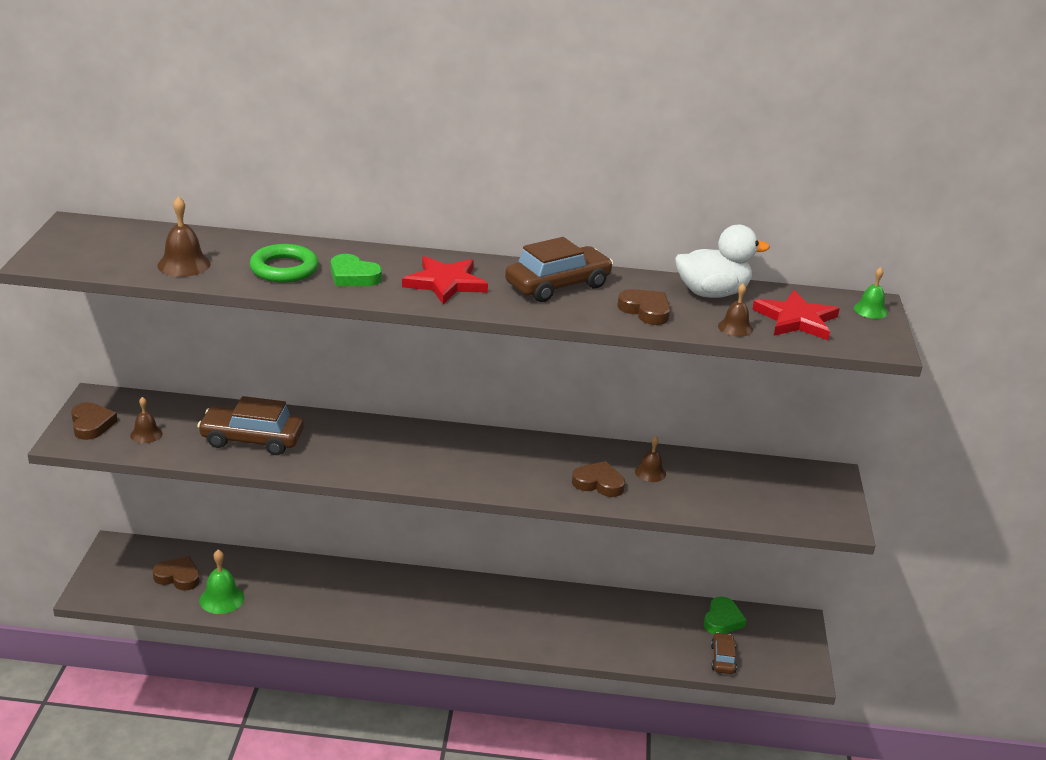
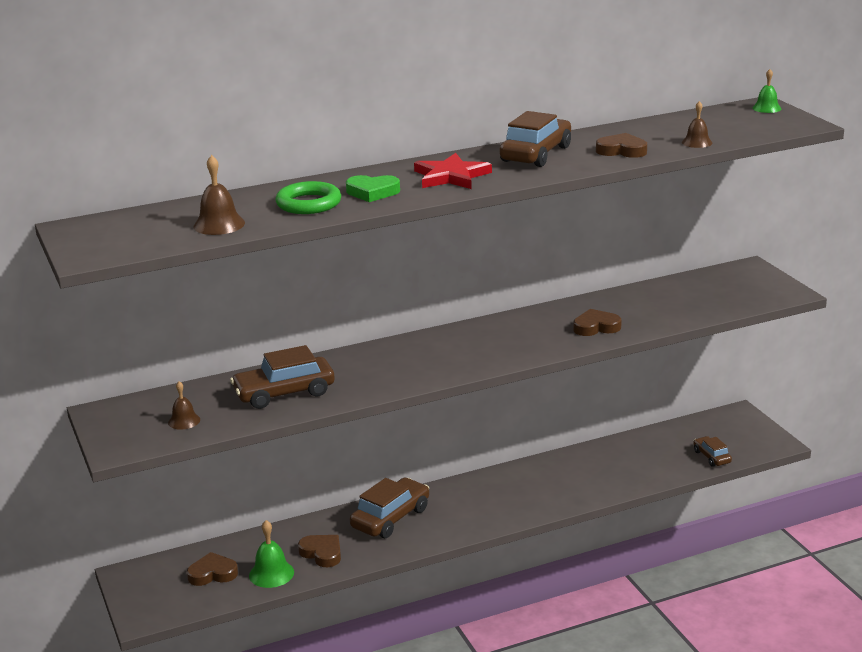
camera: 25 degrees left, 5 degrees down
brown heart [71,402,118,440] -> brown heart moved to [298,535,341,567]
brown bell [635,436,666,482] -> none
white duck [675,225,770,298] -> none
green heart [704,596,746,634] -> none
red star [752,290,840,340] -> none
none -> brown car [350,478,429,538]

